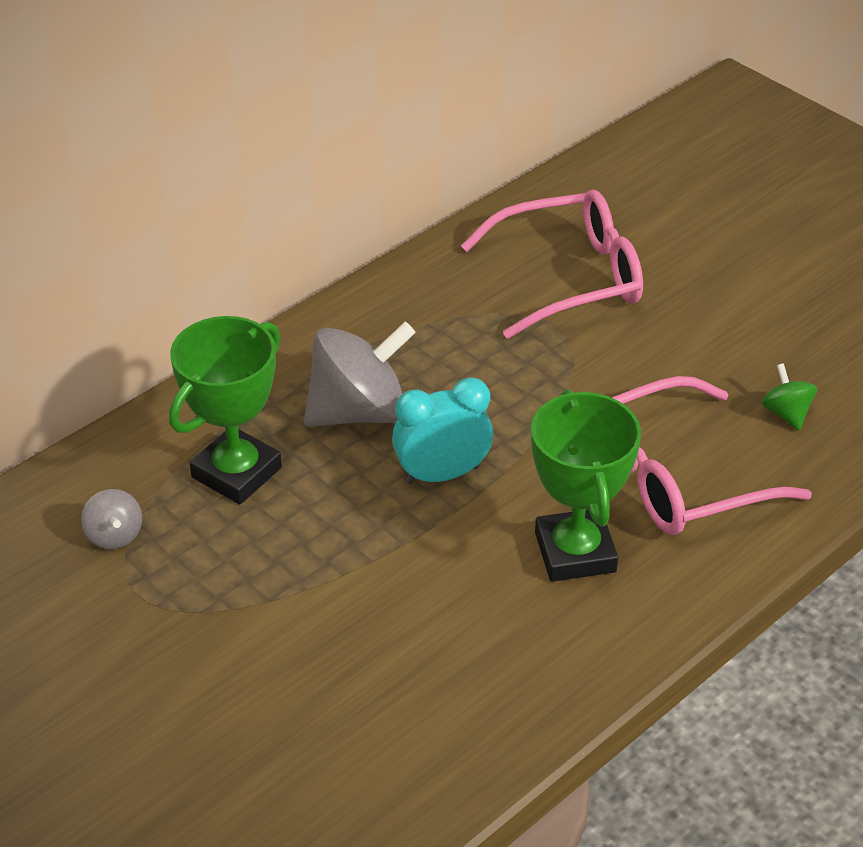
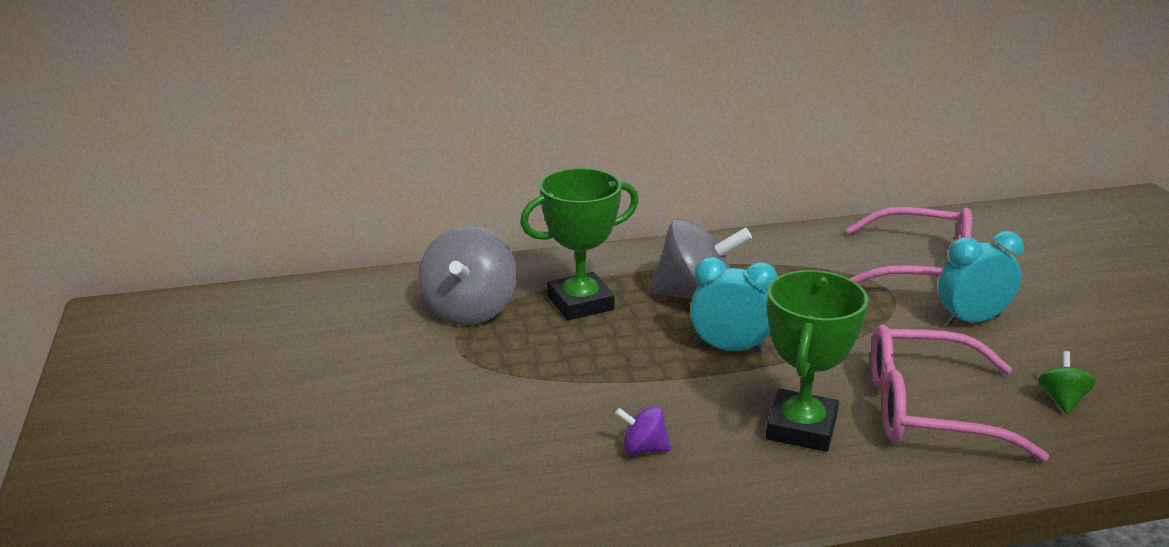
camera: 30 degrees right, 15 degrees down
grey spinning top [81,489,142,549] -> grey spinning top [418,226,517,325], size x2.11
none -> purple spinning top [615,406,671,455]
none -> turquoise clock [938,231,1024,326]

